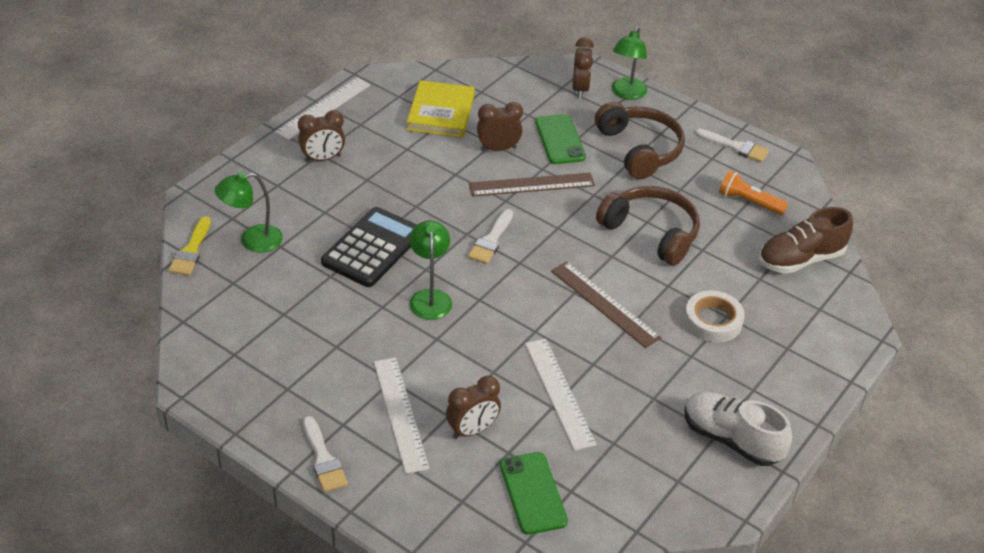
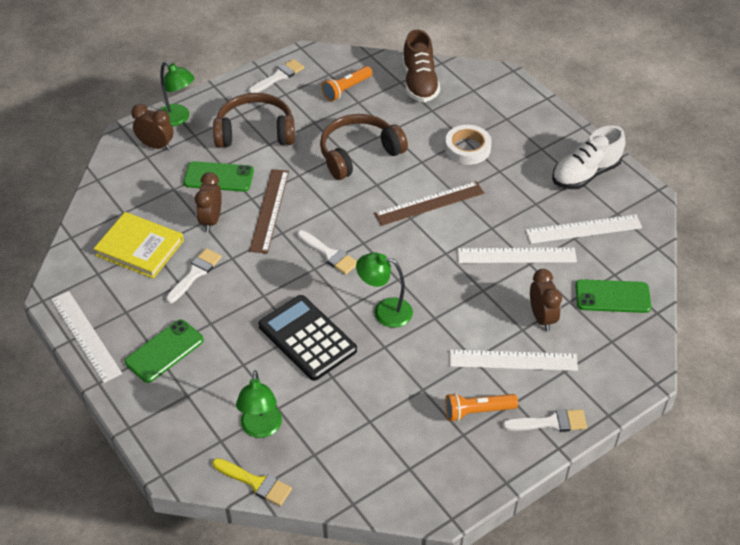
camera: 70 degrees left, 5 degrees up
brown clock [298,110,345,163] -> green phone [125,319,204,383]
none -> white brush [166,248,222,303]
none -> orange flashlight [445,393,518,422]
none -> white ruler [526,215,642,244]

